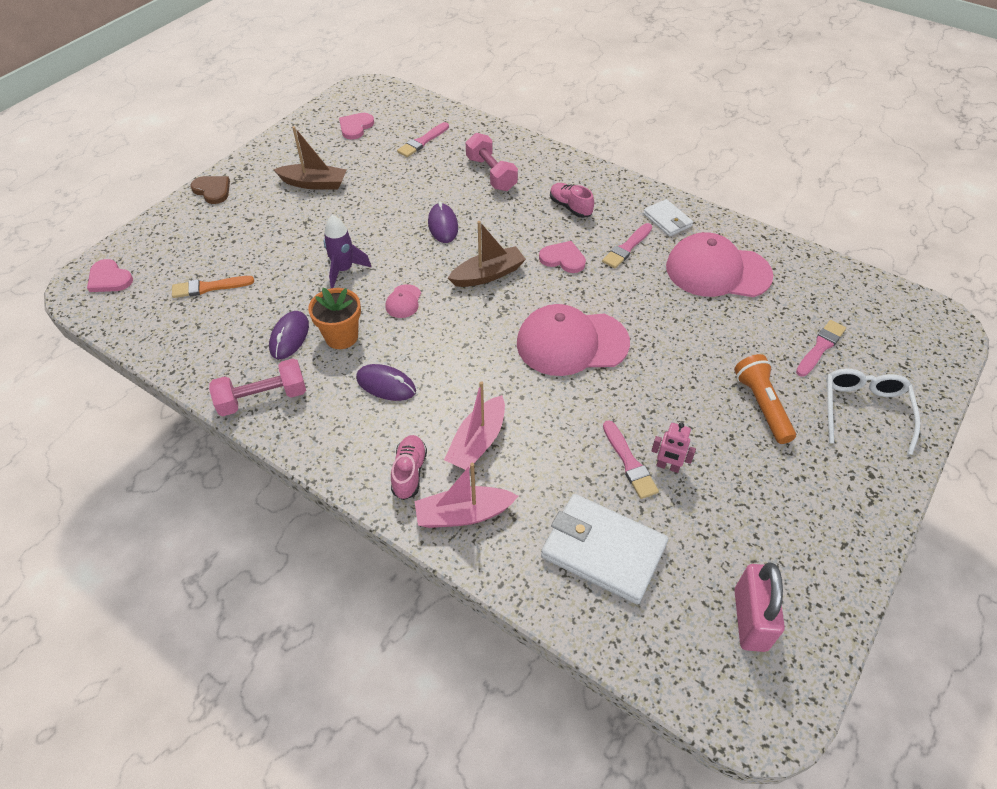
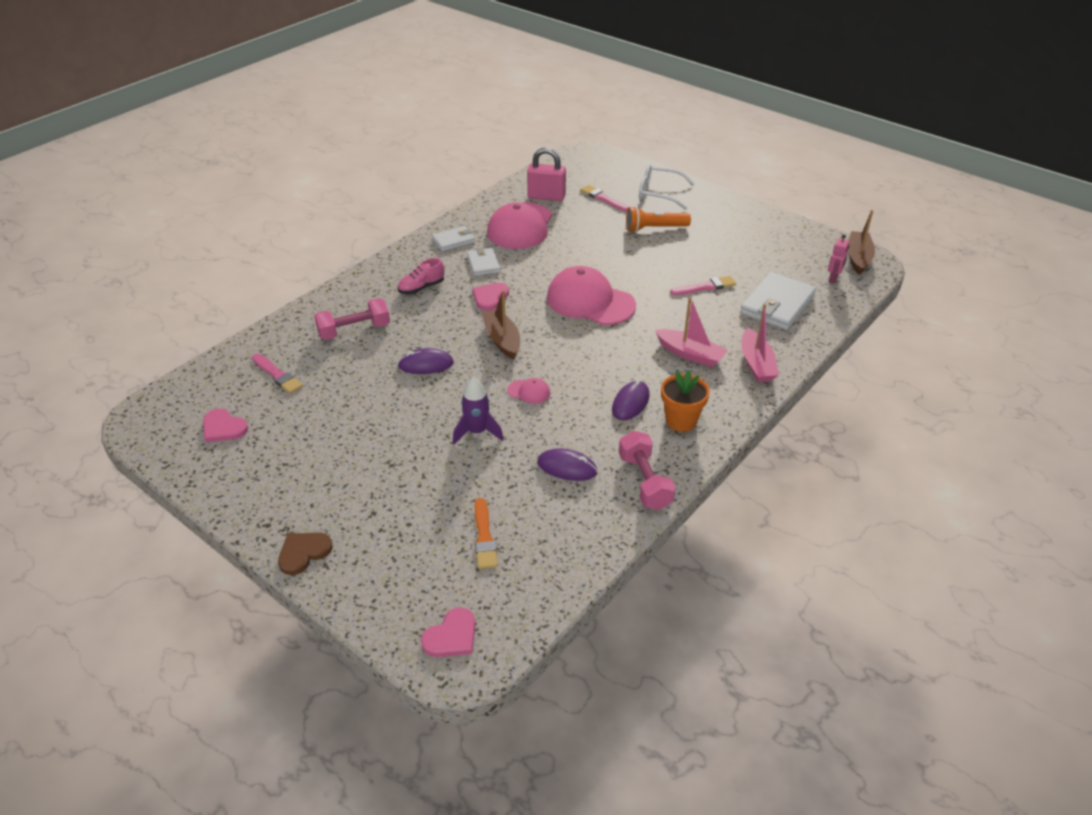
camera: 85 degrees left, 10 degrees down
brown boat [274,126,347,190] -> brown boat moved to [848,210,875,275]
orange flower pot [308,288,361,349] -> orange flower pot moved to [661,370,710,432]
pink shoe [391,435,427,500] -> none
pink cap [517,304,630,376] -> pink cap turned 120 degrees clockwise [547,266,636,325]
pink brush [602,223,652,268] -> white wallet [467,248,500,276]
pink robot [652,422,696,473] -> pink robot moved to [828,234,849,284]
pink padlock [734,562,785,652] -> pink padlock moved to [527,147,566,201]

